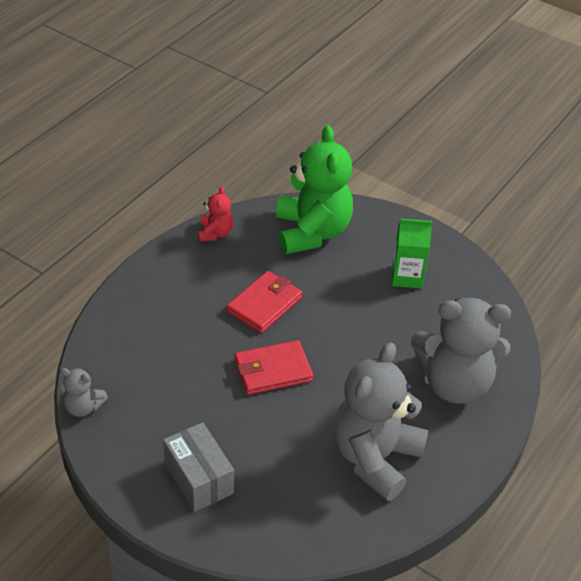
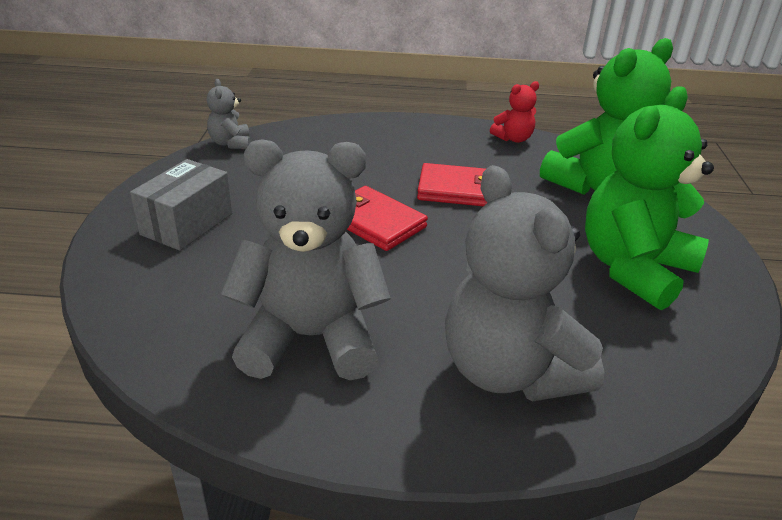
camera: 60 degrees right, 10 degrees down
green carton [392,219,432,289] -> green teddy bear [585,86,714,310]

